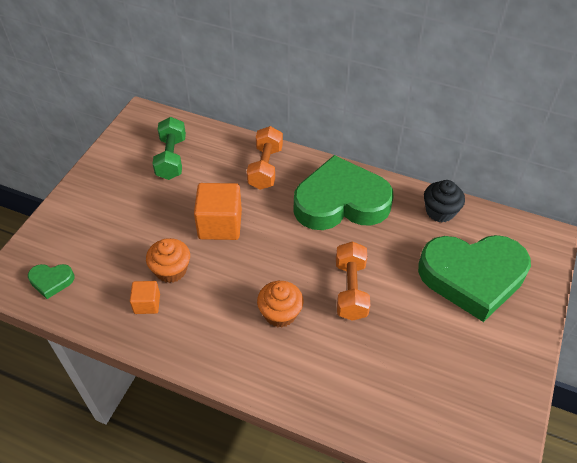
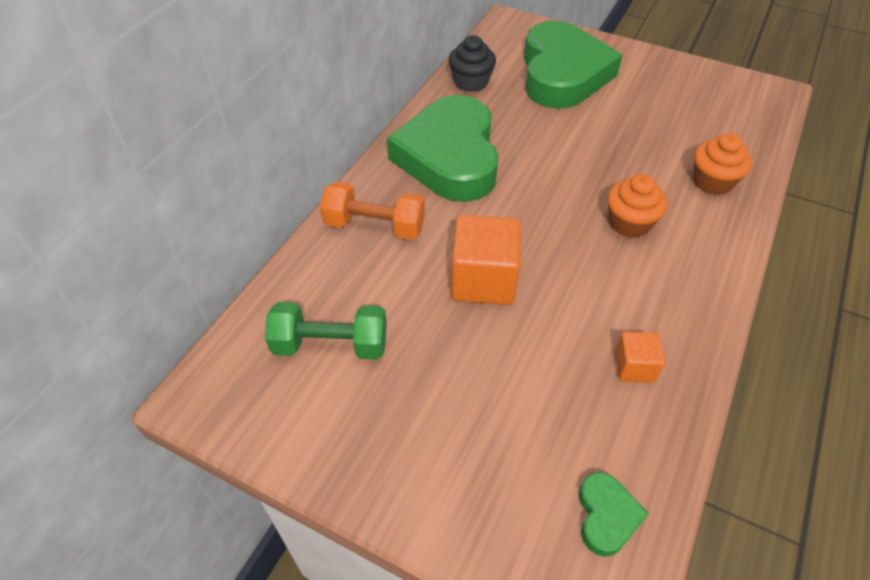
camera: 85 degrees left, 0 degrees up
orange cupcake [146,238,190,283] -> orange cupcake moved to [694,133,752,195]
orange dumbbell [336,242,370,321] -> none

